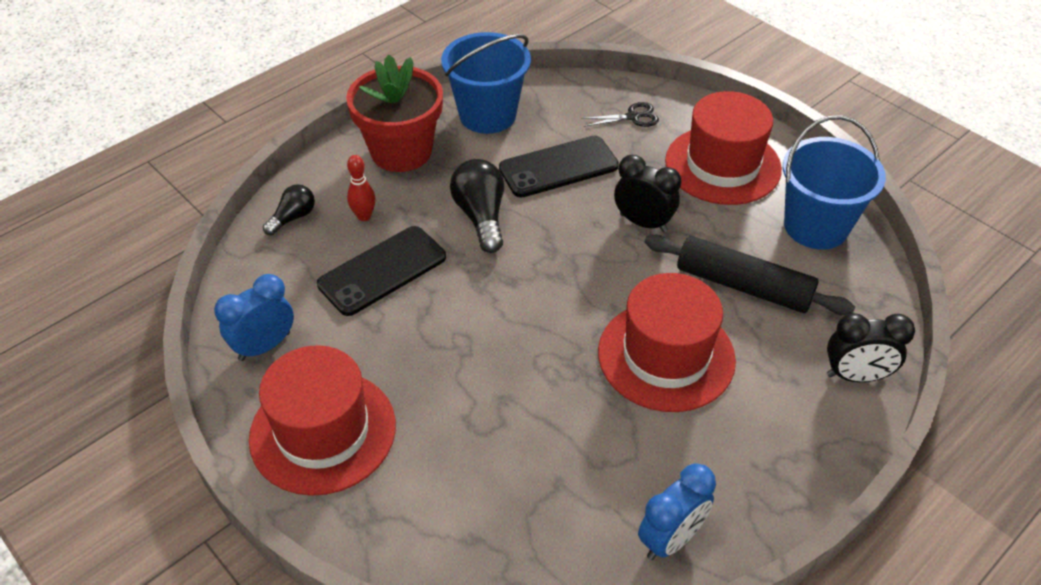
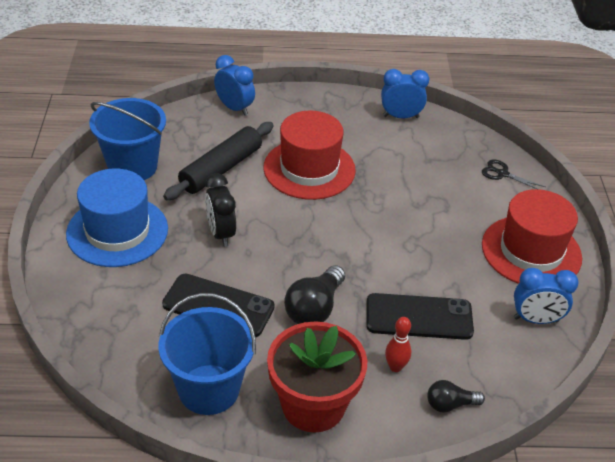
camera: 140 degrees left, 5 degrees down
black scissors [581,102,659,127] -> black scissors moved to [482,159,545,190]
black rolling pin [645,234,855,316] -> black rolling pin turned 60 degrees clockwise [163,122,274,200]
red hat [665,91,782,205] -> blue hat [66,168,168,267]
black clock [827,313,915,382] -> blue clock [214,55,255,116]

